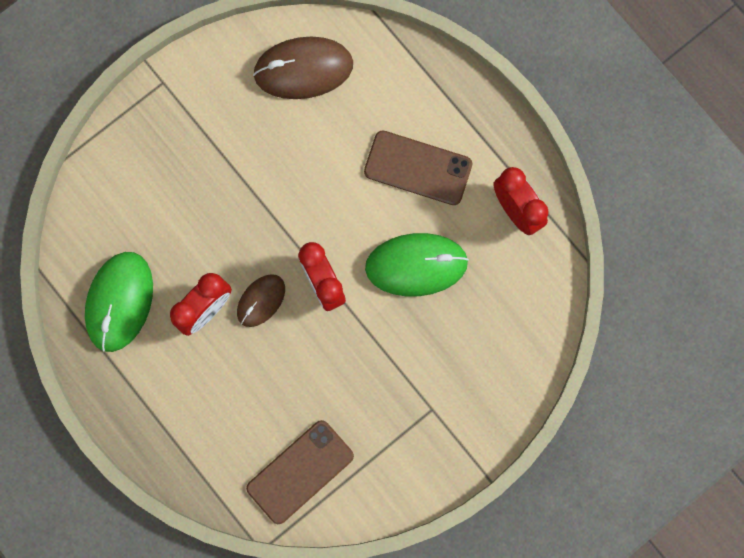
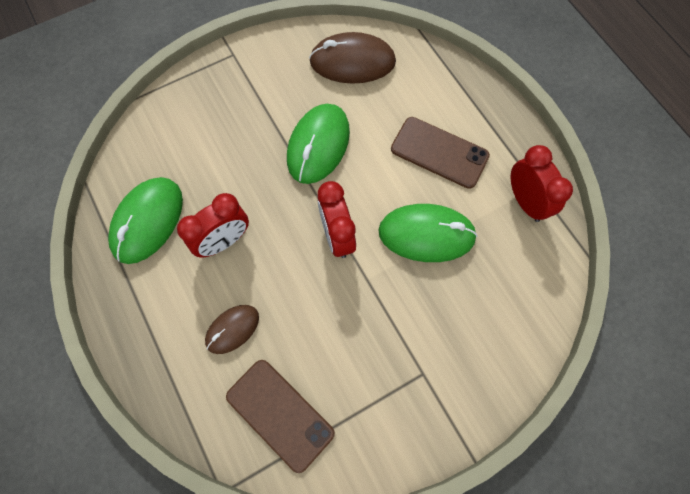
camera: 10 degrees right, 10 degrees down
brown mouse [237,274,285,327] -> brown mouse moved to [205,305,259,354]
brown phone [246,420,354,524] -> brown phone turned 75 degrees clockwise [226,360,335,473]
none -> green mouse [287,104,350,184]

